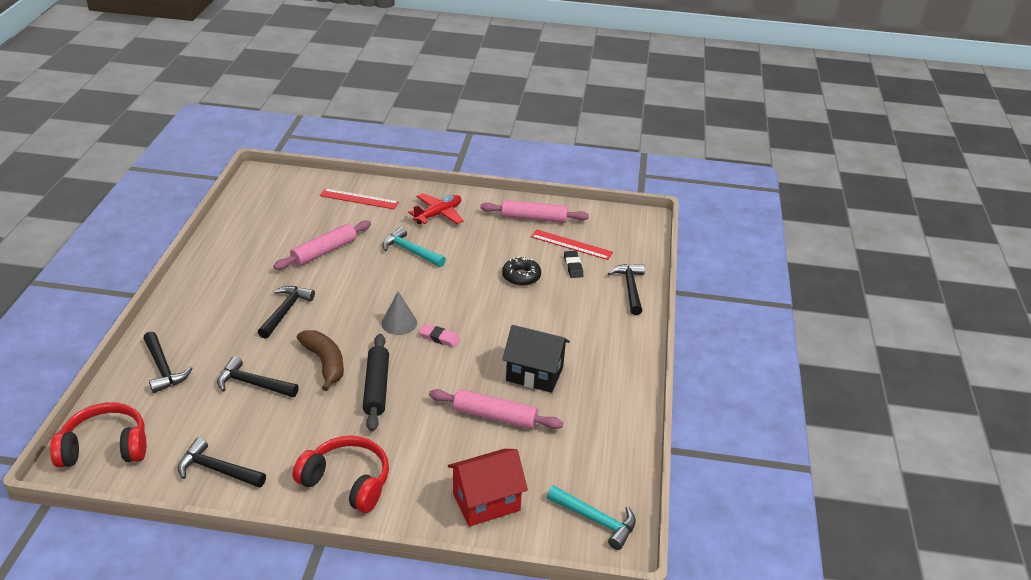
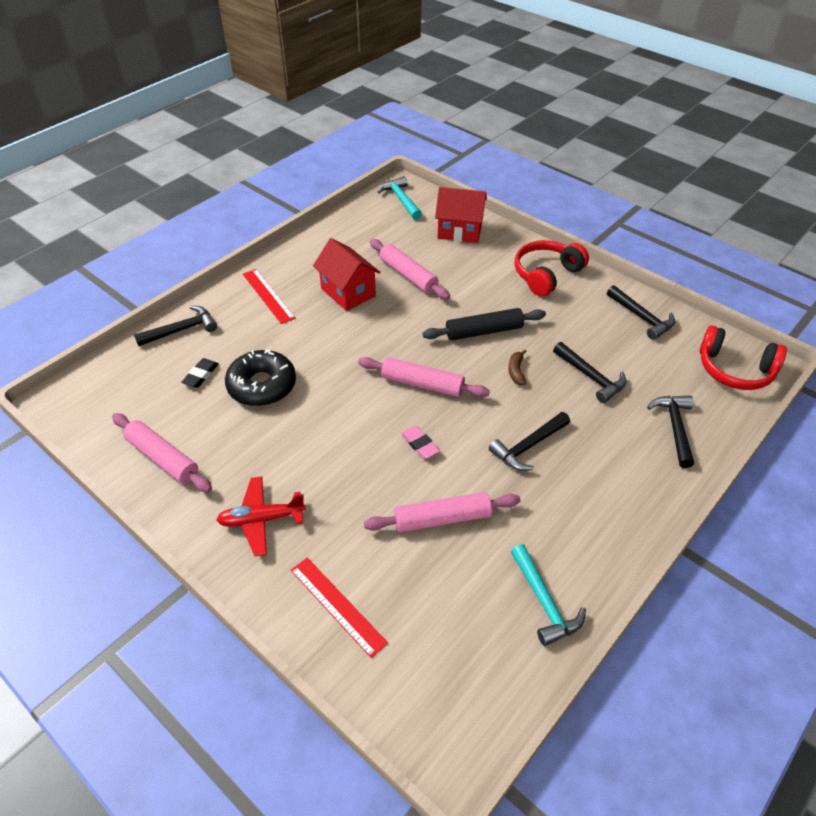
camera: 145 degrees left, 10 degrees up
red headphones [293,436,389,513] -> red headphones turned 75 degrees clockwise [515,240,589,297]
brown banana [297,330,344,391] -> brown banana [509,350,527,385], size x0.54
black rolling pin [363,334,389,432] -> black rolling pin turned 45 degrees clockwise [423,308,546,340]
turquoise hammer [382,227,446,267] -> turquoise hammer moved to [511,544,586,646]
grey cone [382,291,417,335] -> pink rolling pin [358,357,490,398]
pink eraser [419,324,460,348] -> pink eraser moved to [401,426,440,459]
black donut [502,256,541,286] -> black donut [225,350,296,406], size x1.53
black house [502,325,570,393] -> red house [313,238,381,311]
red ruler [531,229,613,260] -> red ruler moved to [243,269,295,324]
black hammer [608,264,645,315] -> black hammer turned 150 degrees counterclockwise [134,306,217,346]

